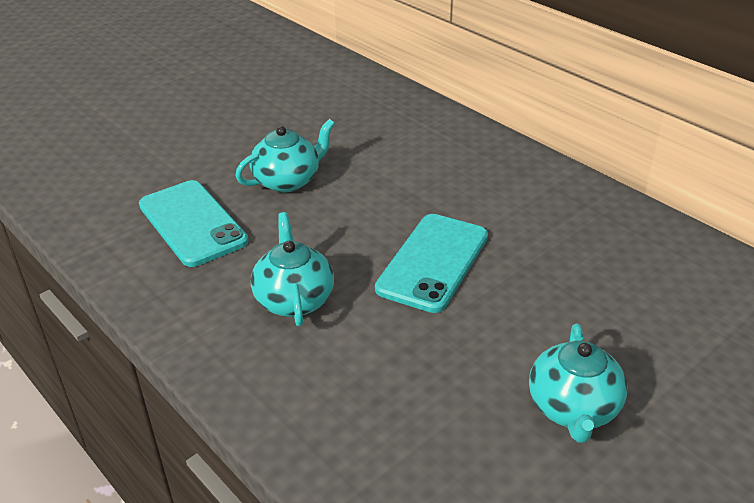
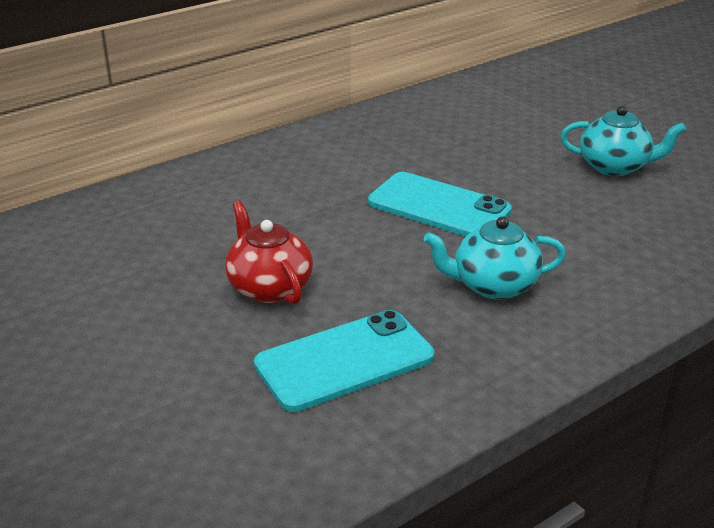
camera: 85 degrees left, 5 degrees down
turquoise teapot [235,119,335,193] -> red teapot [225,201,313,305]

